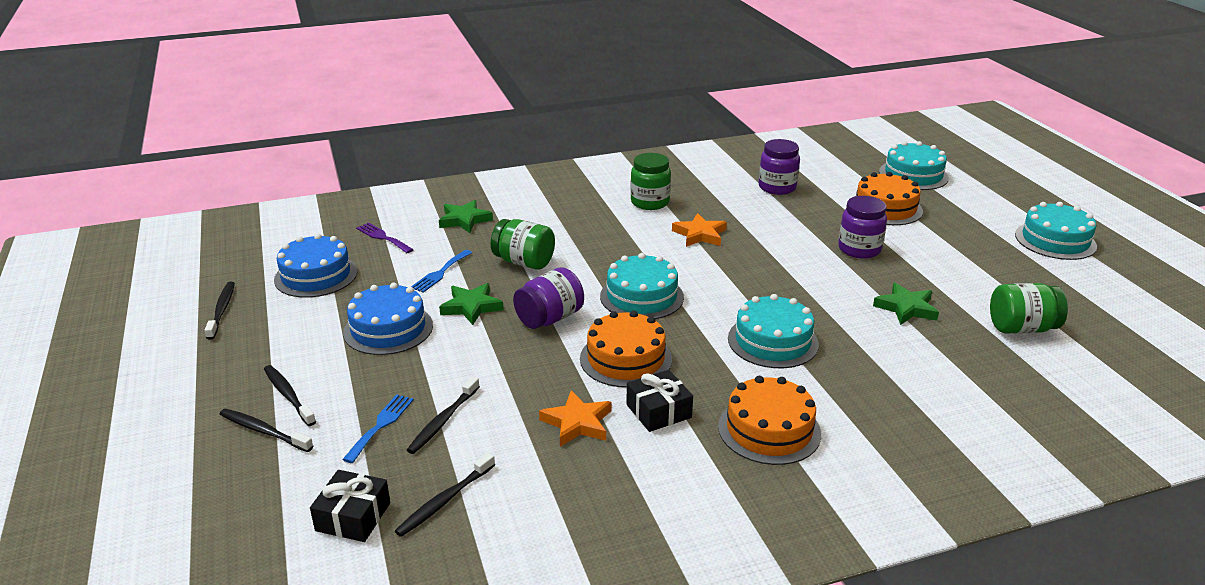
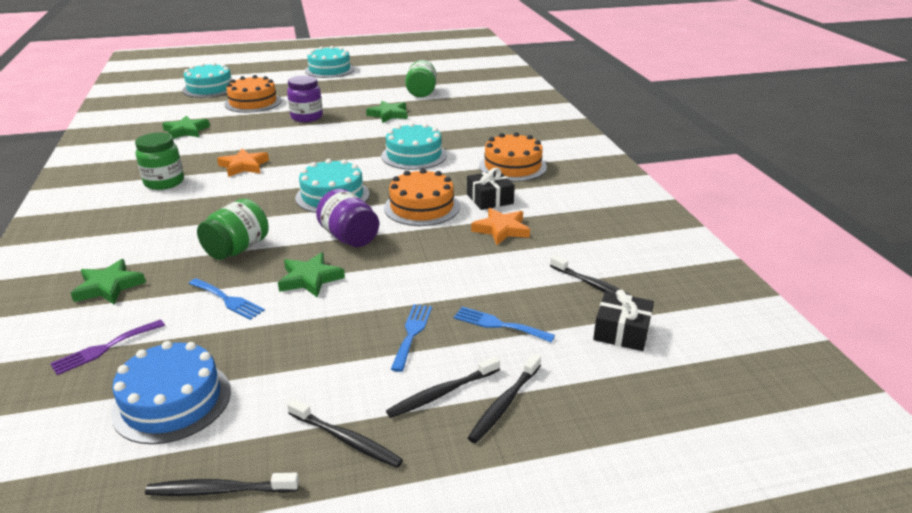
camera: 85 degrees left, 0 degrees up
blue cake [343,283,433,355] -> none
black toothbrush [407,376,480,454] -> black toothbrush moved to [287,399,403,468]
purple jar [759,139,800,195] -> green star [162,116,210,139]
none -> blue fork [391,304,432,372]

